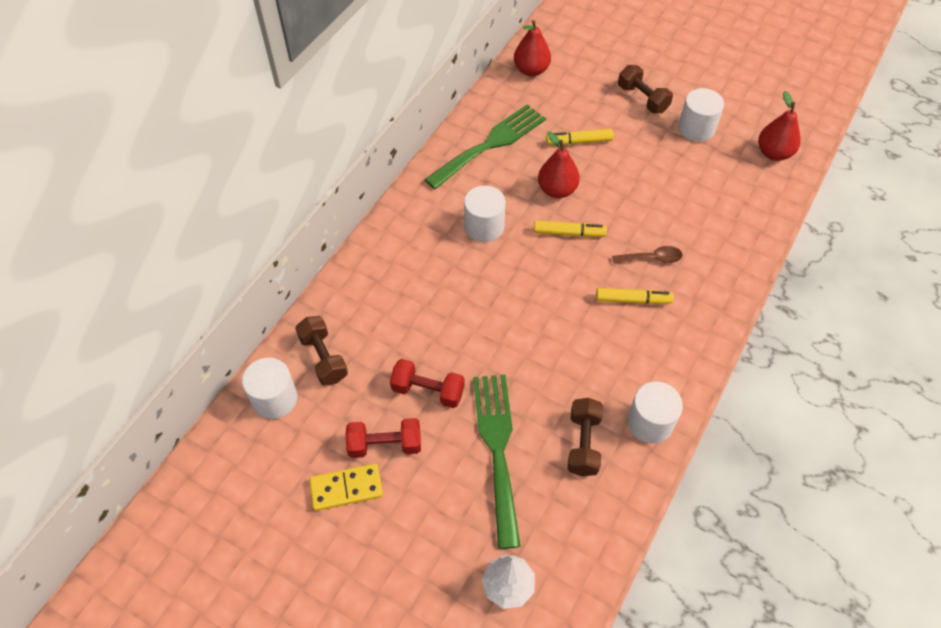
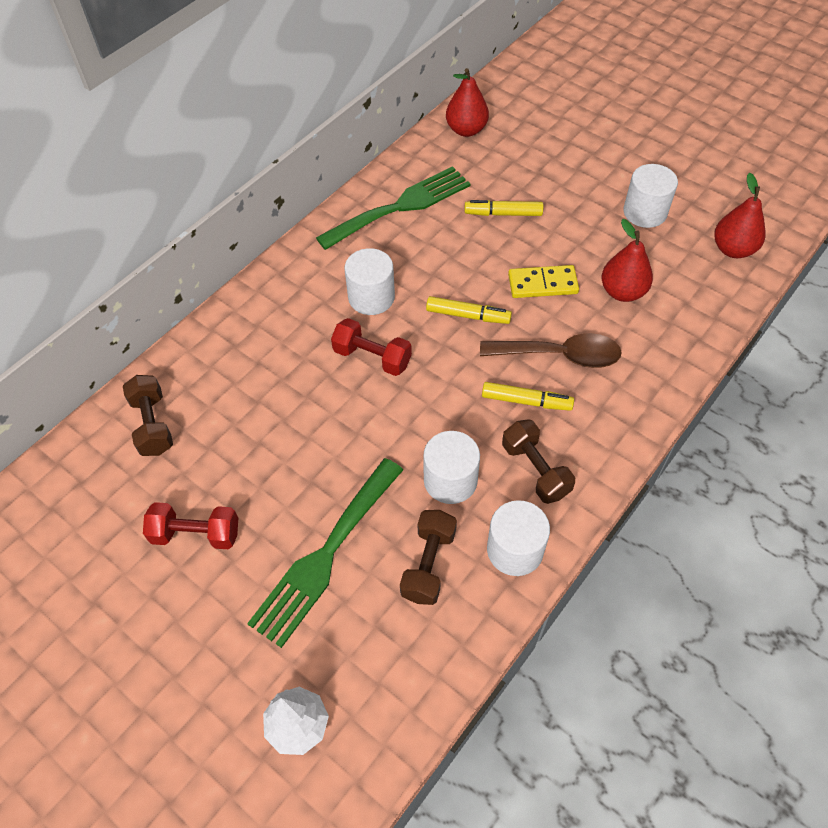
camera: 10 degrees right, 0 degrees up
white cylinder [242,358,297,419] -> white cylinder moved to [423,431,480,504]
yellow domino [309,464,383,511] -> yellow domino moved to [508,265,579,298]
red dumbbell [390,359,465,408] -> red dumbbell moved to [331,318,412,376]
green fork [473,374,521,549] -> green fork turned 150 degrees counterclockwise [247,458,403,648]
red pear [538,131,580,198] -> red pear moved to [601,219,653,302]
brown spoon [612,246,682,264] -> brown spoon [480,333,622,368], size x1.67
brown dumbbell [618,65,673,113] -> brown dumbbell moved to [502,419,575,504]

